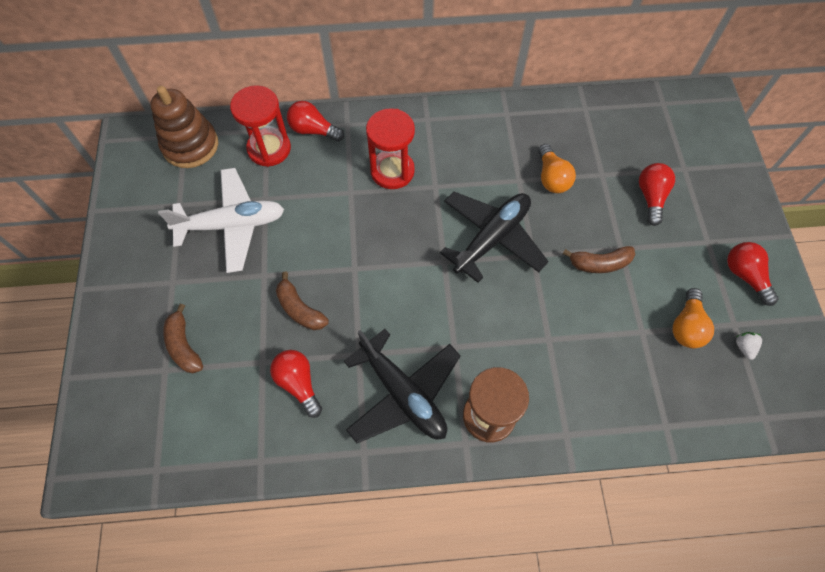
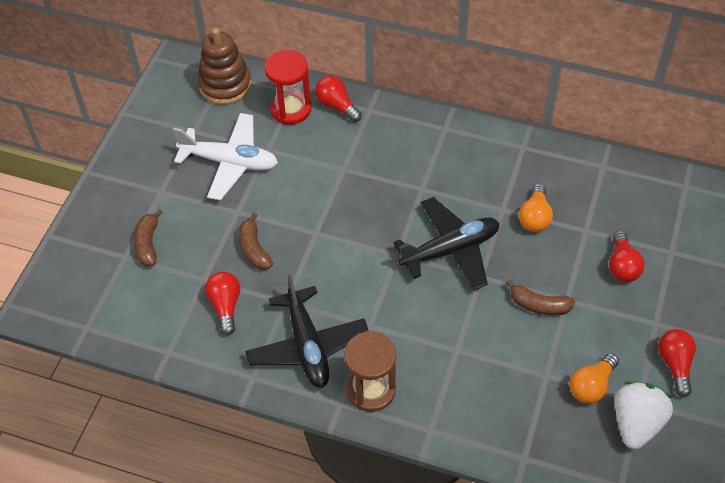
camera: 25 degrees right, 10 degrees down
red hourglass [366,108,415,189] -> none
red light bulb [639,163,675,226] -> red light bulb turned 150 degrees clockwise [609,230,645,282]
white strawberry [736,332,762,360] -> white strawberry [615,381,673,449], size x2.47

